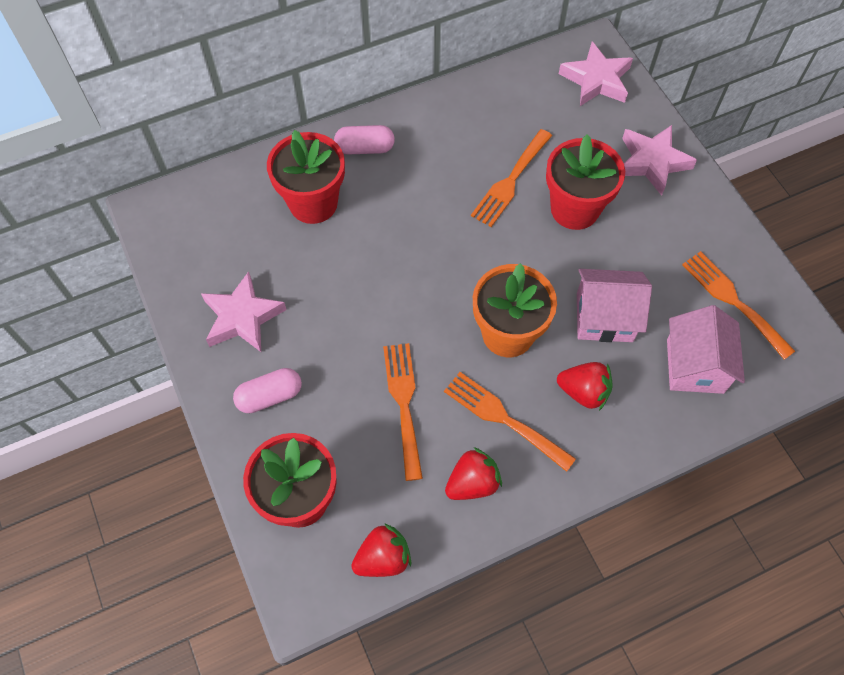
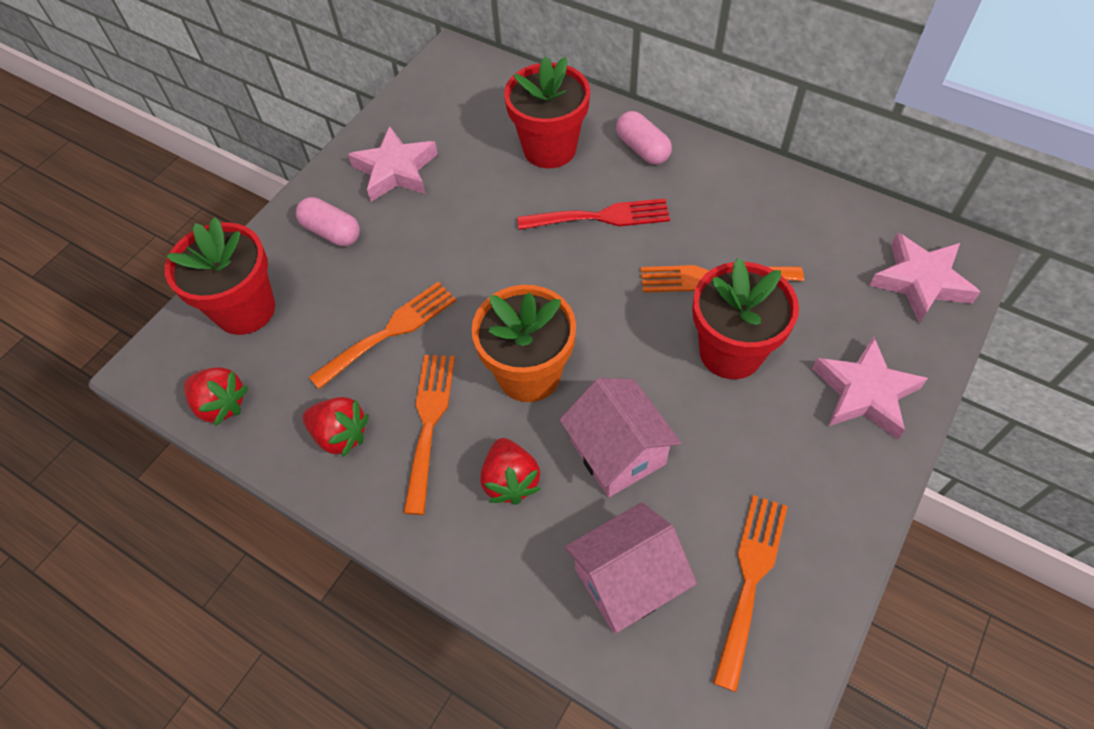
camera: 60 degrees right, 5 degrees down
none -> red fork [517,199,670,230]

